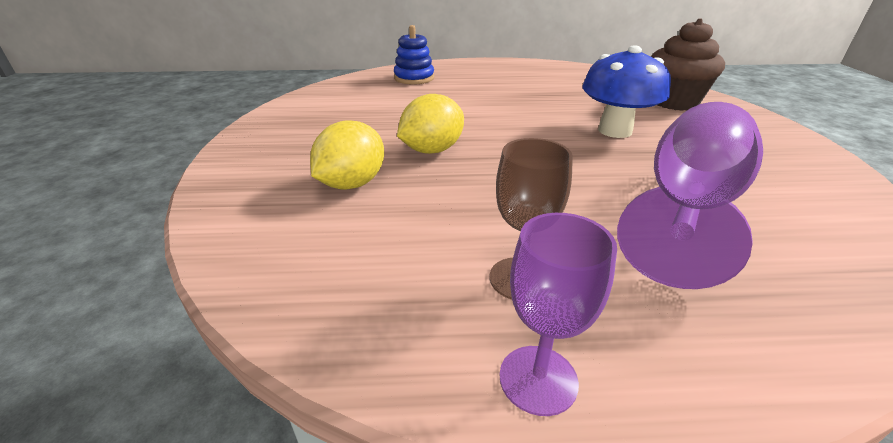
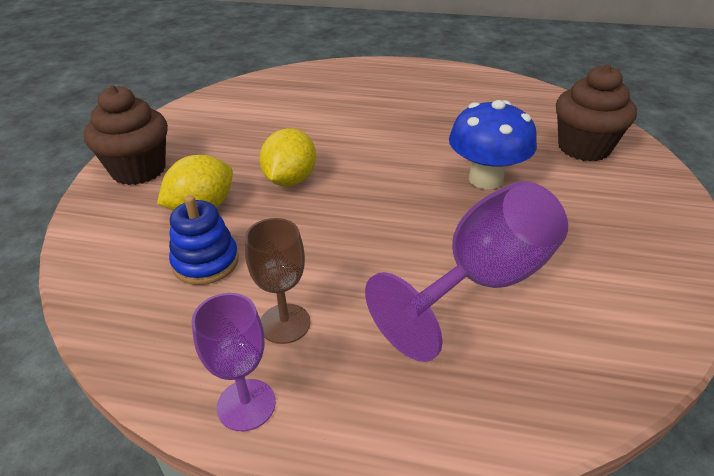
camera: 15 degrees right, 5 degrees up
blue stacking toy [394,25,434,85] -> blue stacking toy moved to [169,195,239,285]
yellow lemon [397,94,464,154] -> yellow lemon turned 45 degrees counterclockwise [259,128,316,186]
none -> brown cupcake [84,85,168,185]

